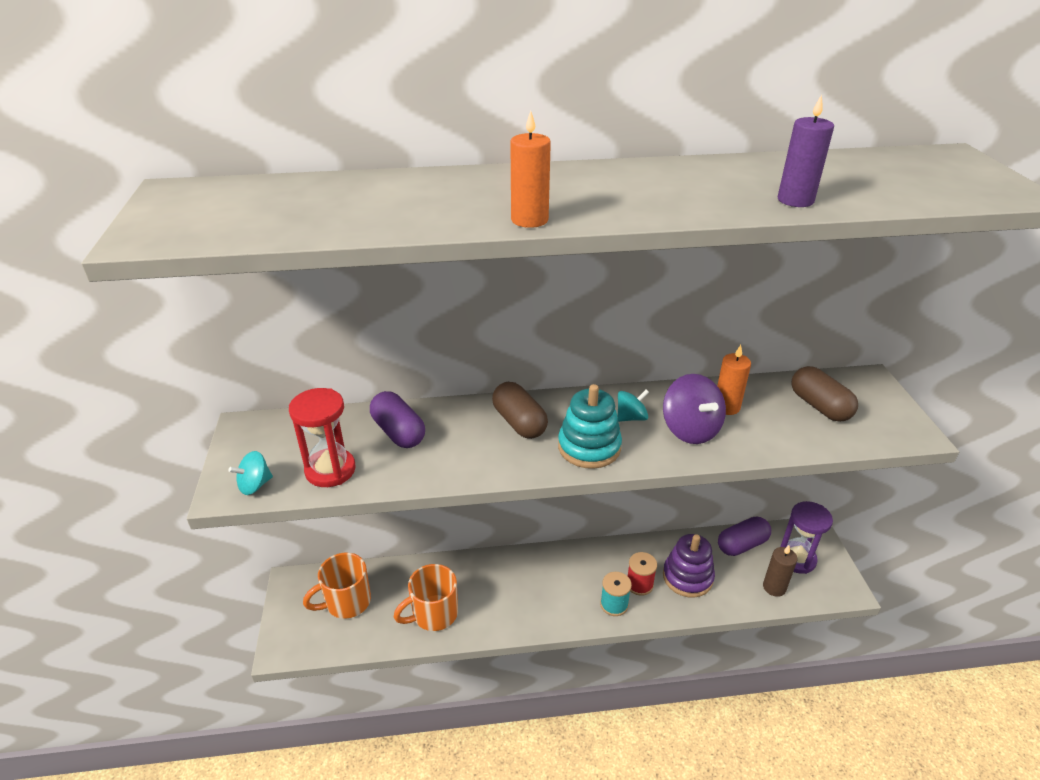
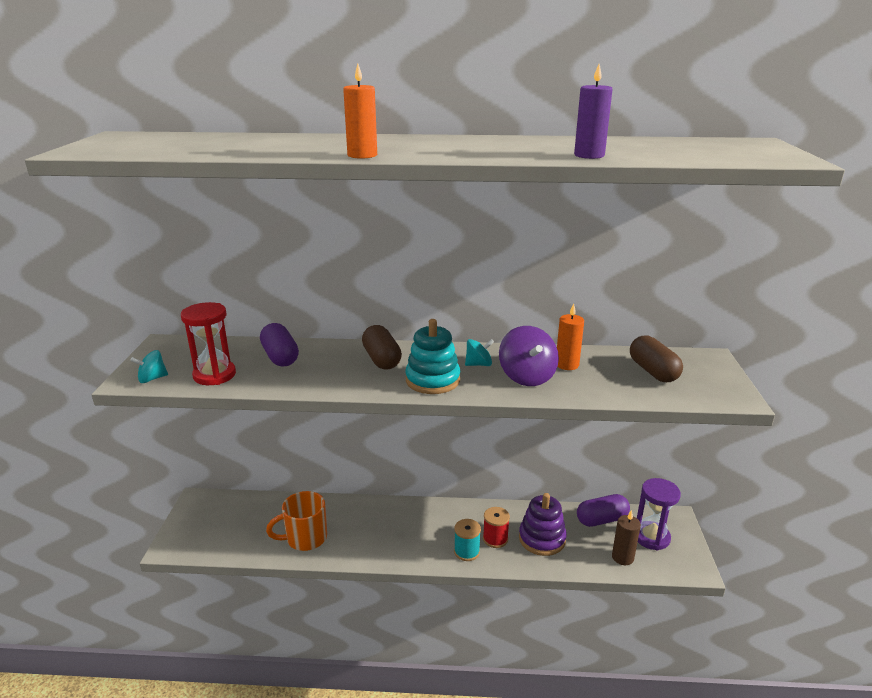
camera: 10 degrees right, 10 degrees down
orange mug [303,553,371,619] -> none

